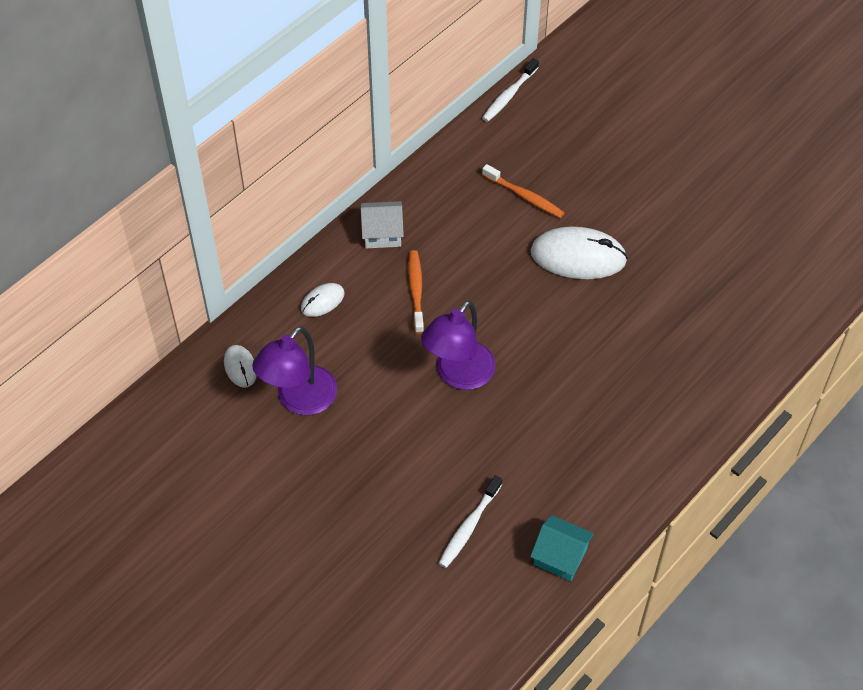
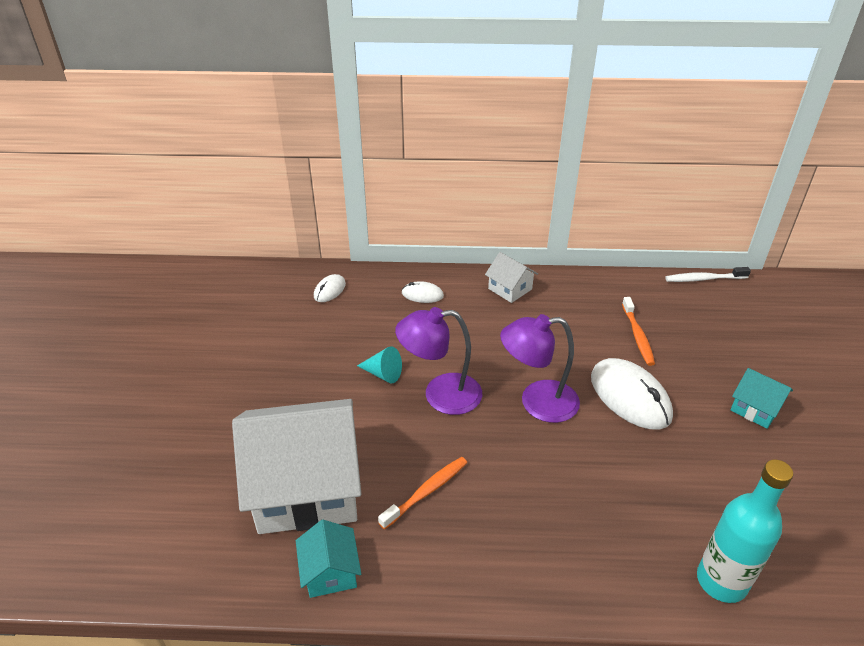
camera: 50 degrees right, 15 degrees down
purple lamp [252,326,337,415] -> purple lamp moved to [500,314,580,423]
orange toothbrush [408,250,424,334] -> orange toothbrush moved to [378,457,467,529]
white toothbrush [439,475,502,568] -> white house [232,399,361,534]
none -> turquoise cone [357,346,402,383]
none -> turquoise bottle [697,459,793,603]
none -> turquoise house [731,368,793,429]

